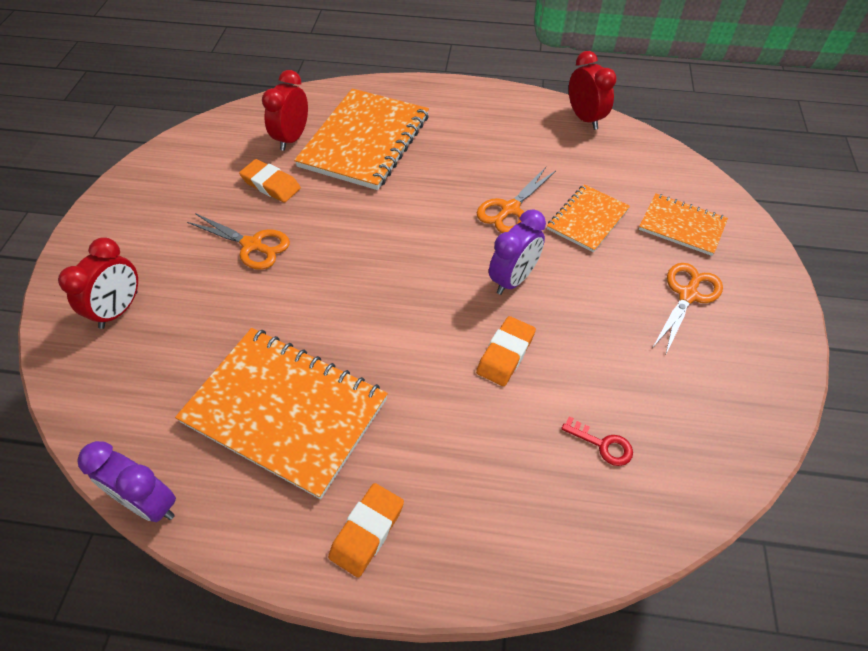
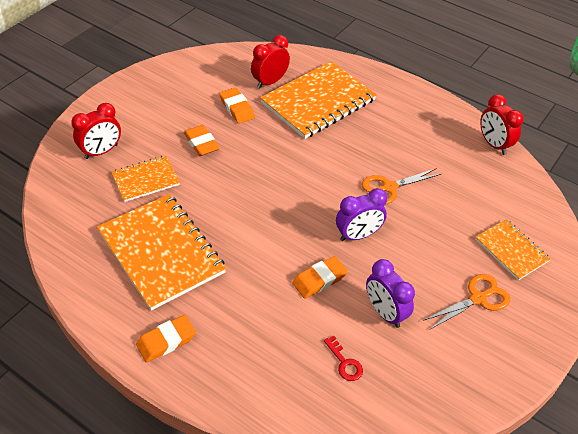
camera: 25 degrees right, 5 degrees down
purple clock [77,441,176,522] -> purple clock moved to [366,259,415,328]
orange scissors [187,213,290,270] -> orange eraser [184,125,220,156]
orange notebook [547,184,630,253] -> orange notebook moved to [112,156,180,202]
red clock [569,51,617,130] -> red clock turned 150 degrees clockwise [480,94,524,155]

